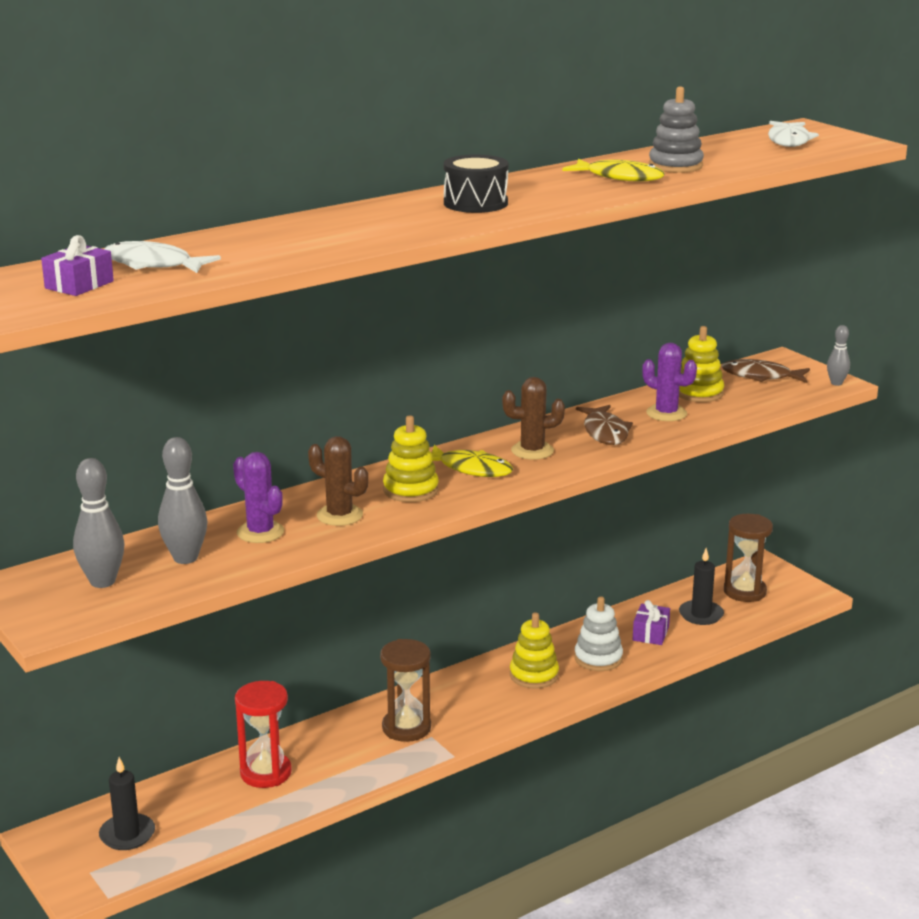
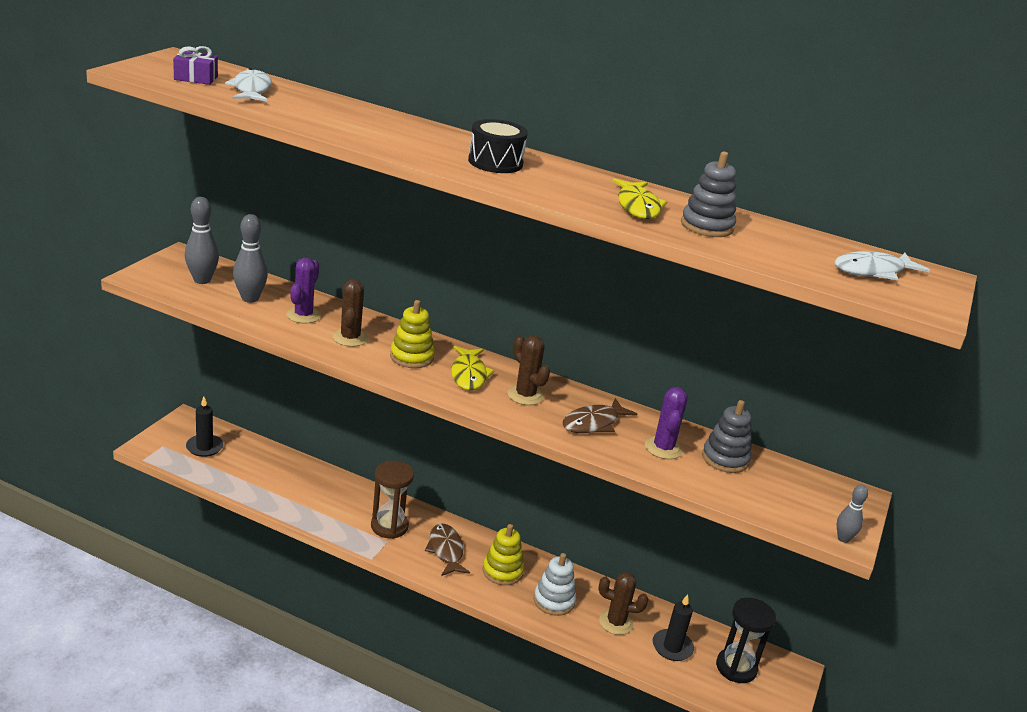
camera: 55 degrees right, 5 degrees up
red hourglass [235,681,292,788] -> none
purple gift [632,600,670,645] -> brown cactus [599,572,648,635]
yellow stacking toy [679,326,724,402] -> grey stacking toy [702,400,752,473]
brown fish [721,359,810,383] -> brown fish moved to [425,523,470,576]
brown hourglass [724,514,773,602] -> black hourglass [716,598,776,683]

